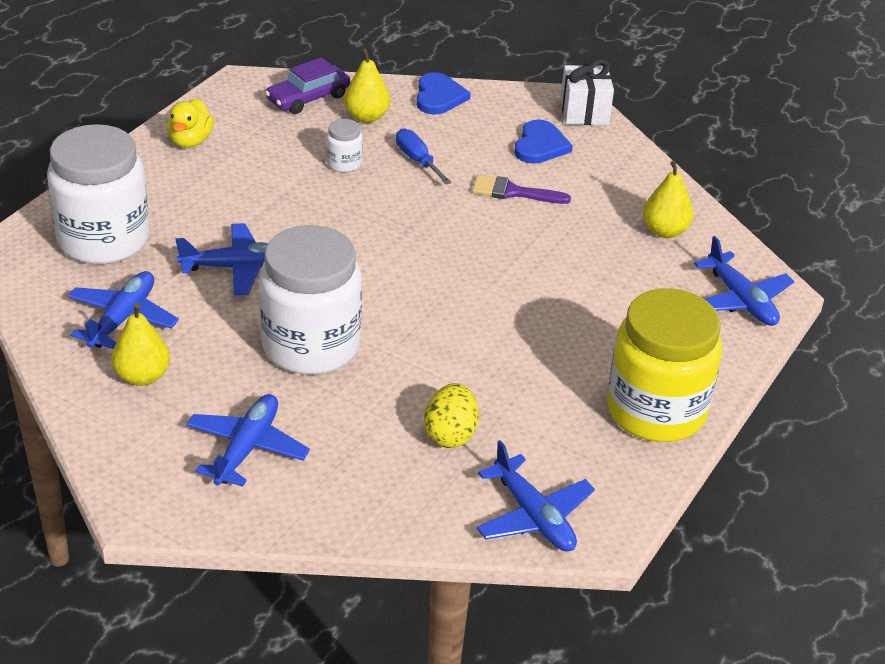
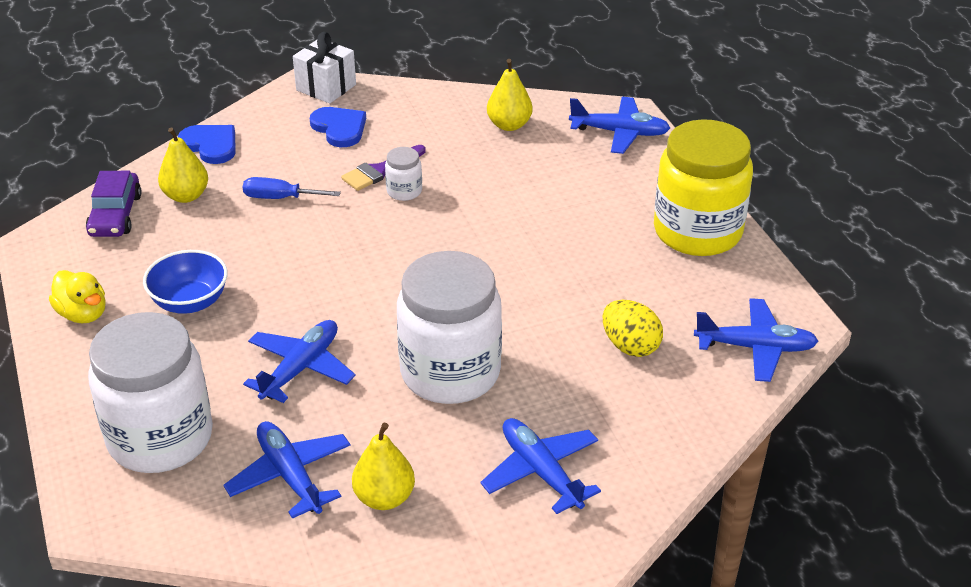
camera: 50 degrees left, 0 degrees up
white jar [326,119,362,172] -> white jar moved to [385,147,422,201]
none -> blue bowl [143,250,228,314]

